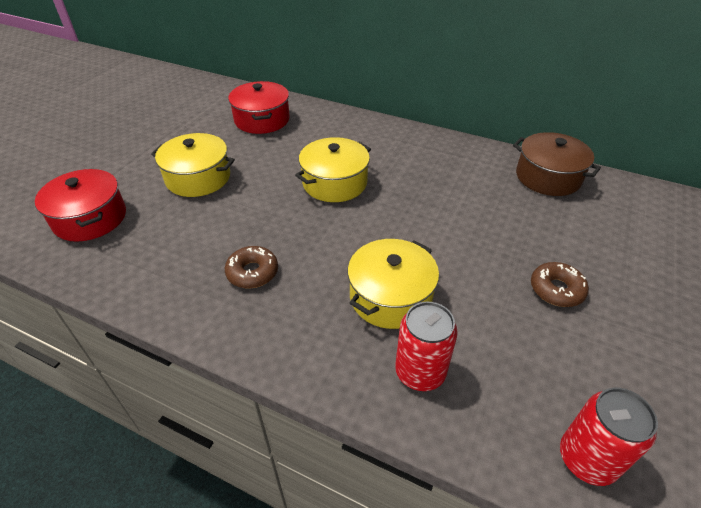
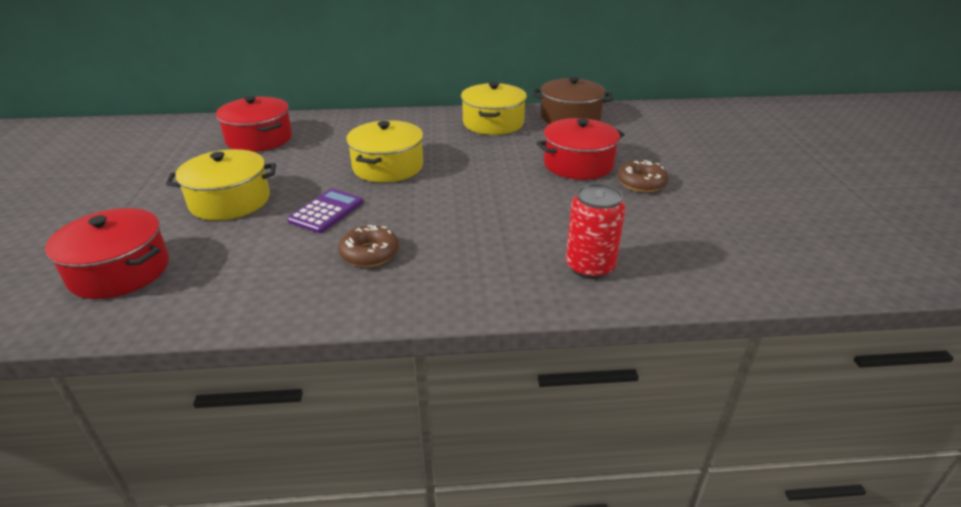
camera: 30 degrees left, 10 degrees down
yellow pot [348,239,439,329] -> yellow pot moved to [461,82,527,135]
red can [560,388,658,486] -> none
none -> purple calculator [287,189,364,233]
none -> red pot [537,118,625,180]

